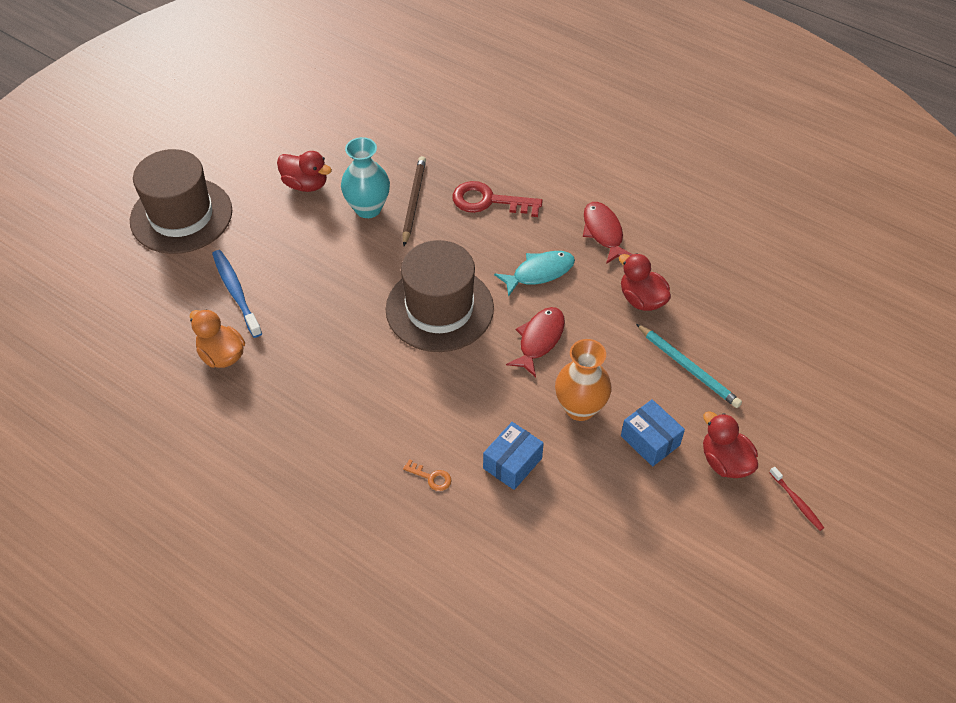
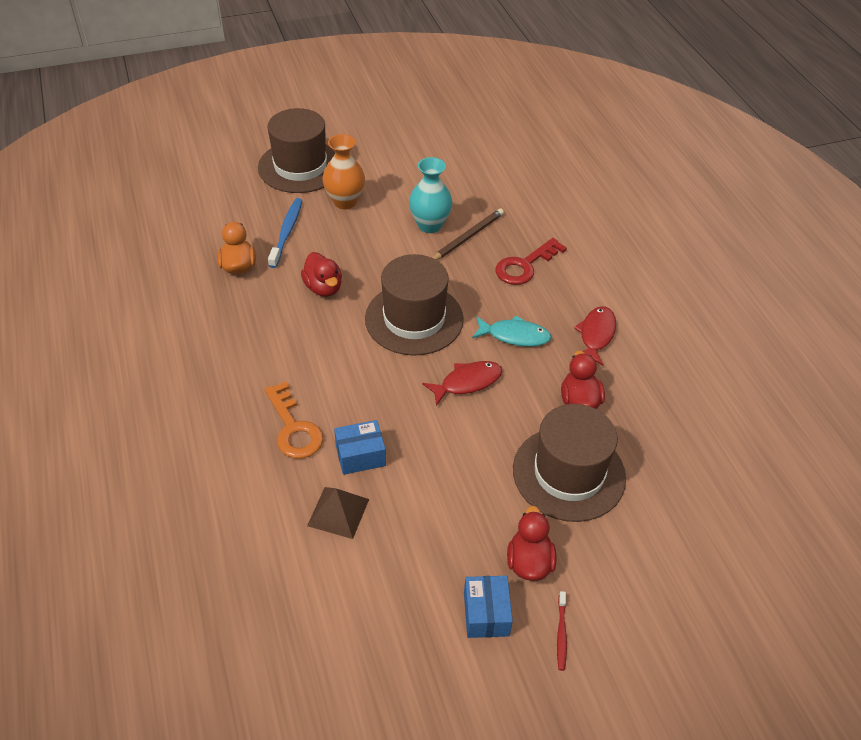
camera: 35 degrees right, 5 degrees down
red duck [277,151,332,192] -> red duck moved to [301,252,342,297]
orange key [403,459,451,491] -> orange key [264,382,324,458], size x2.12
red key [452,181,543,217] -> red key turned 90 degrees counterclockwise [495,238,567,285]
orange vase [555,339,612,421] -> orange vase moved to [322,134,365,209]
blue box [621,399,685,466] -> blue box moved to [464,576,513,638]
turquoise pencil [636,324,742,408] -> brown hat [513,404,626,522]
none -> brown pyramid [307,487,369,539]

